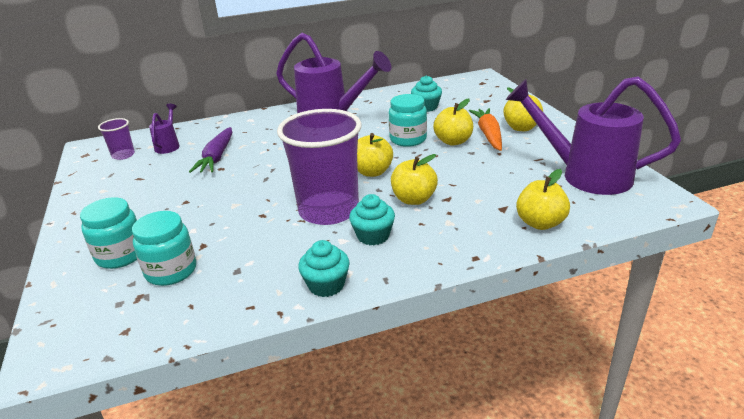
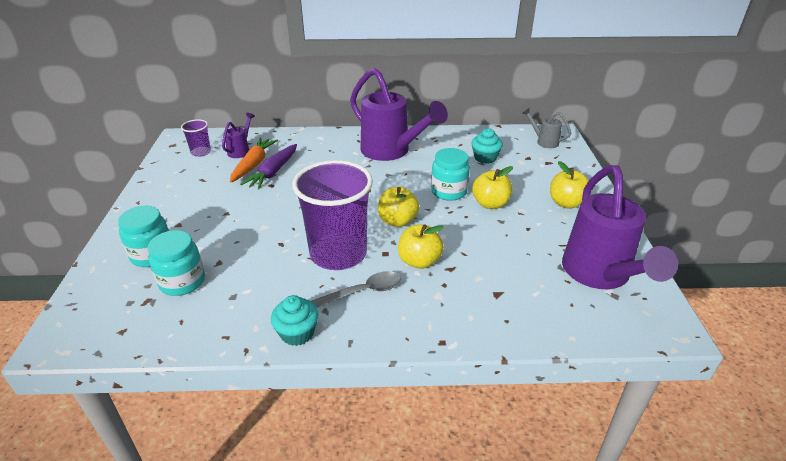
camera: 15 degrees right, 5 degrees up
turquoise cupcake [349,194,395,245] -> grey spoon [311,271,401,308]
orange carrot [469,108,502,151] -> orange carrot moved to [230,138,278,183]
purple watering can [506,76,681,195] -> purple watering can turned 135 degrees counterclockwise [562,165,678,289]
yellow apple [516,169,570,230] -> none
none -> grey watering can [523,108,571,148]

